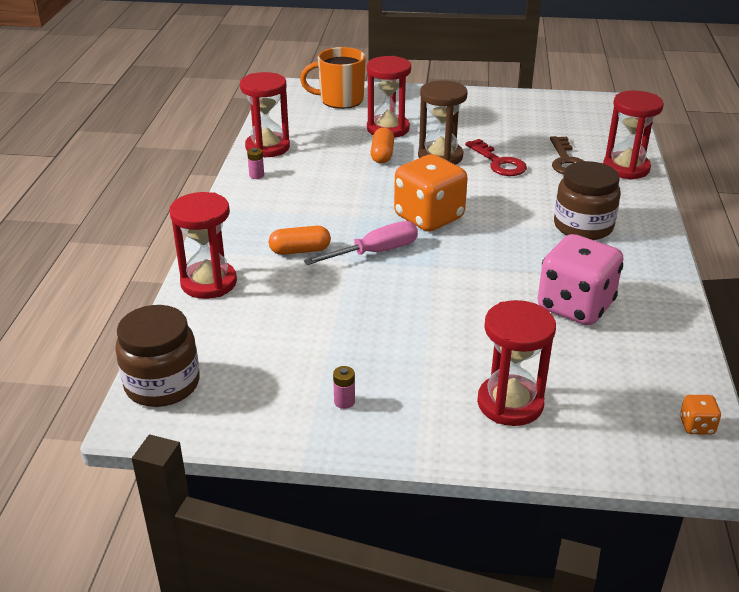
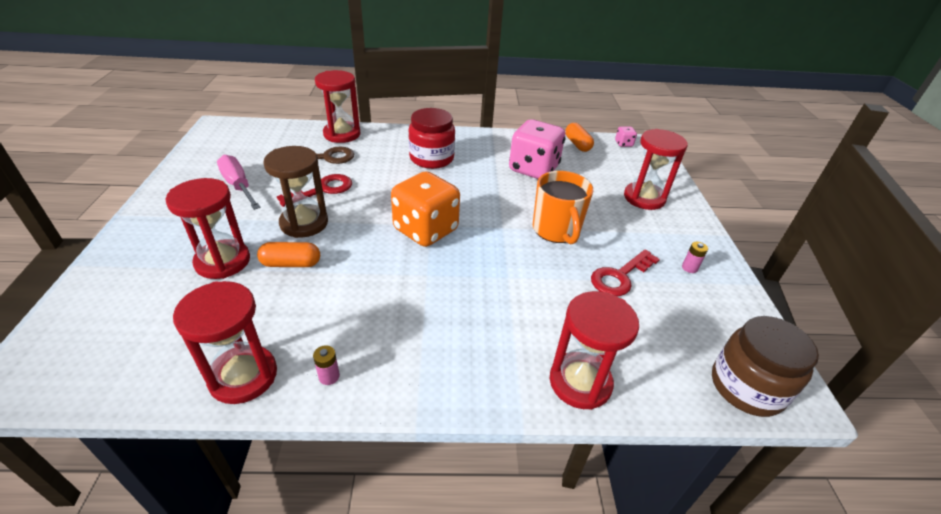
camera: 100 degrees left, 5 degrees up
orange capsule [269,226,331,255] -> orange capsule moved to [565,123,594,152]
orange mug [300,47,366,109] -> orange mug moved to [533,171,593,244]
pink screwdriver [304,221,418,265] -> pink screwdriver moved to [217,155,261,210]
brown jar [554,161,621,240] -> red jar [408,108,455,169]
orange dice [680,395,721,435] -> pink dice [615,127,637,147]
none -> red key [591,250,660,296]

